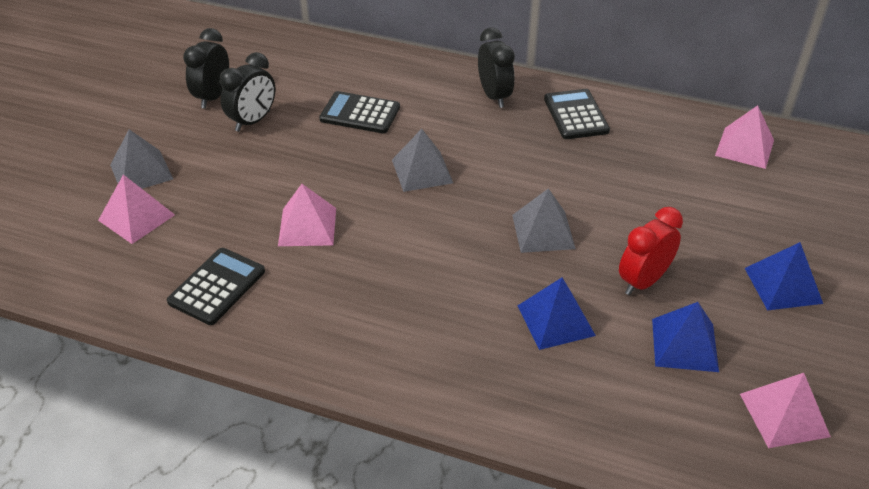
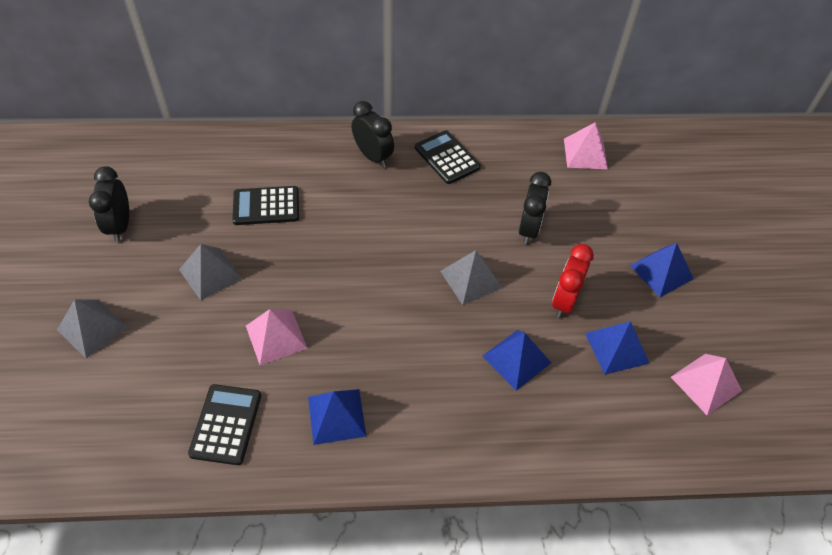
camera: 25 degrees left, 10 degrees up
pink pyramid [98,174,175,244] -> none
black clock [220,52,275,132] -> black clock moved to [519,172,551,245]
grey pyramid [392,129,453,192] -> grey pyramid moved to [179,244,242,301]
none -> blue pyramid [308,389,367,445]

